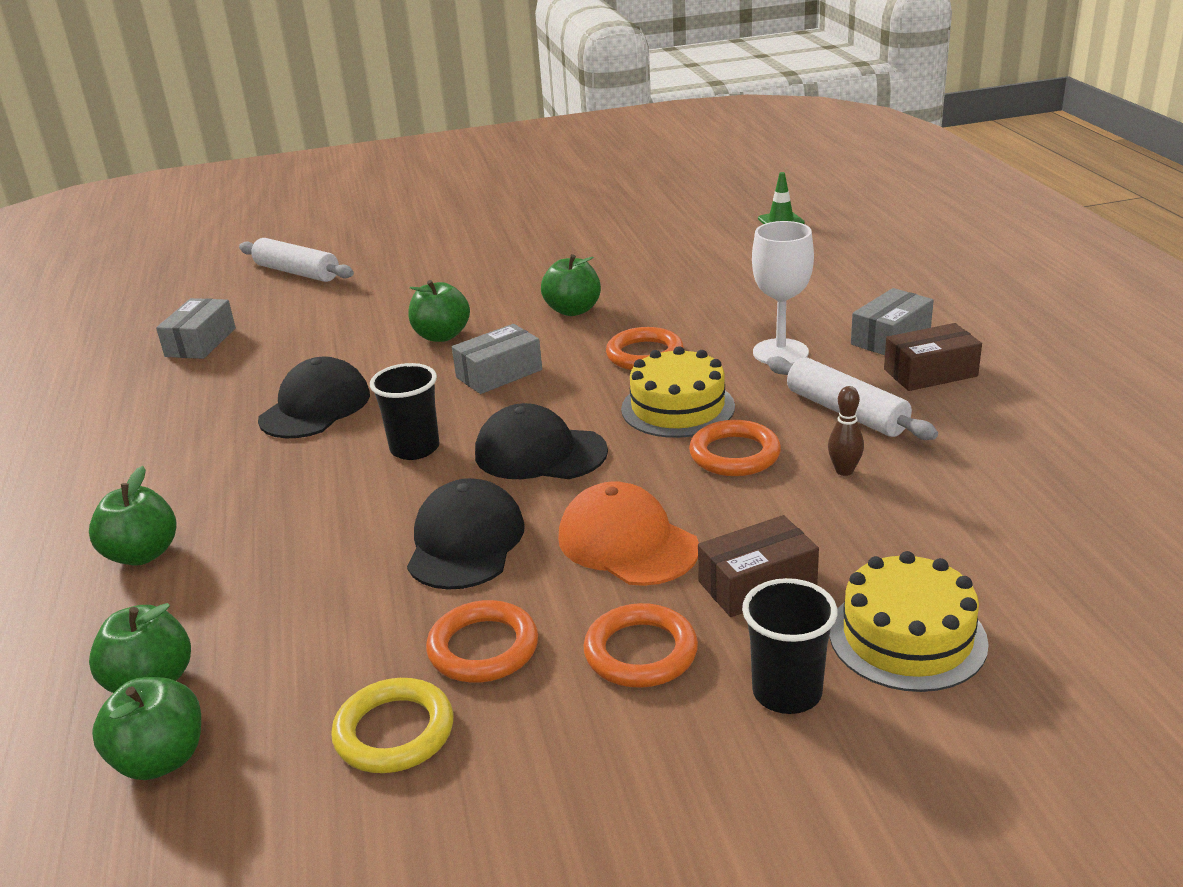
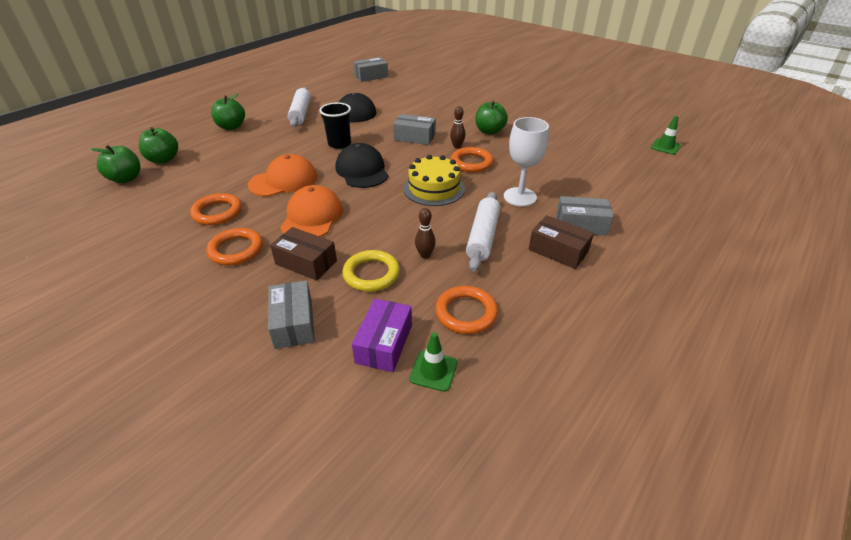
camera: 50 degrees right, 10 degrees up
white rolling pin [239,238,354,282] -> white rolling pin moved to [288,87,311,127]
yellow ring [331,678,453,773] -> yellow ring moved to [342,250,400,292]
black cap [407,478,525,590] -> orange cap [248,154,317,197]
green apple [408,280,470,342] -> none
orange ring [689,420,781,476] -> orange ring moved to [435,286,498,334]
black cup [742,578,837,714] -> none
yellow cake [829,551,989,692] -> grey box [268,280,315,349]
none -> purple box [352,299,412,372]
none -> green traffic cone [409,332,458,392]
none -> brown bowling pin [450,106,465,148]

